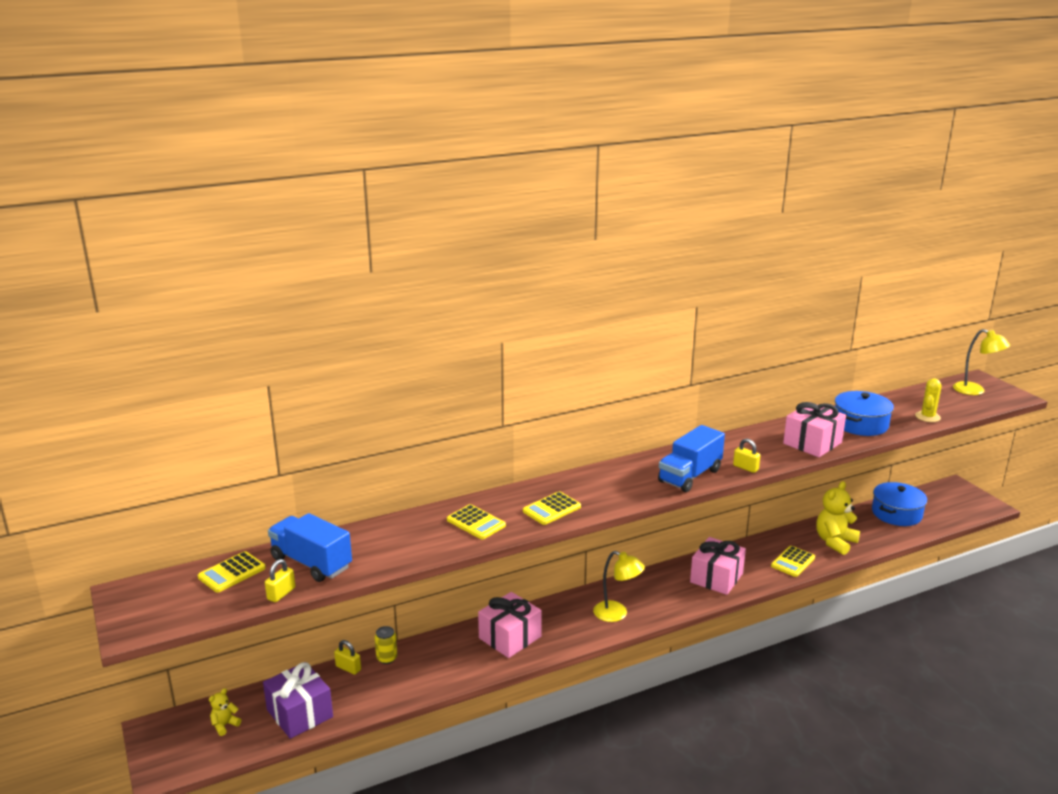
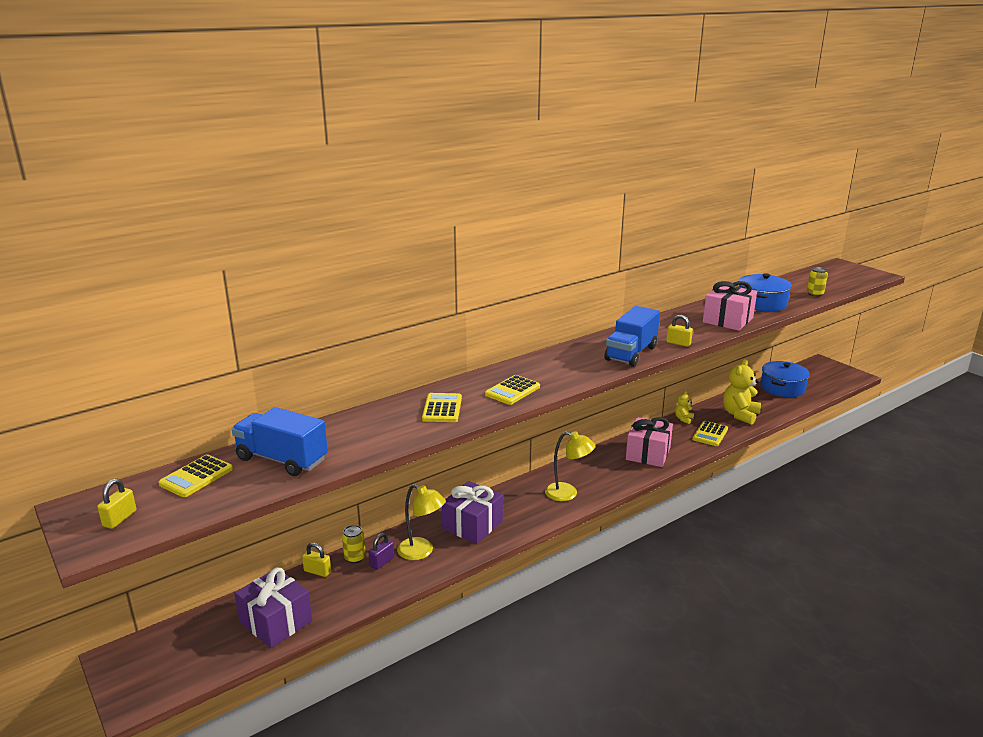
camera: 10 degrees left, 0 degrees up
yellow teddy bear [209,688,241,736] -> yellow teddy bear moved to [675,391,694,424]
yellow padlock [265,559,295,602] -> yellow padlock moved to [97,479,136,529]
yellow calculator [447,504,506,539] -> yellow calculator turned 120 degrees counterclockwise [422,393,462,422]
pink gift [478,592,542,658] -> purple gift [442,481,503,544]
yellow cactus [915,379,942,422] -> yellow can [807,267,828,297]
yellow lamp [953,329,1010,395] -> yellow lamp moved to [397,484,446,560]
none -> purple padlock [369,533,394,570]

